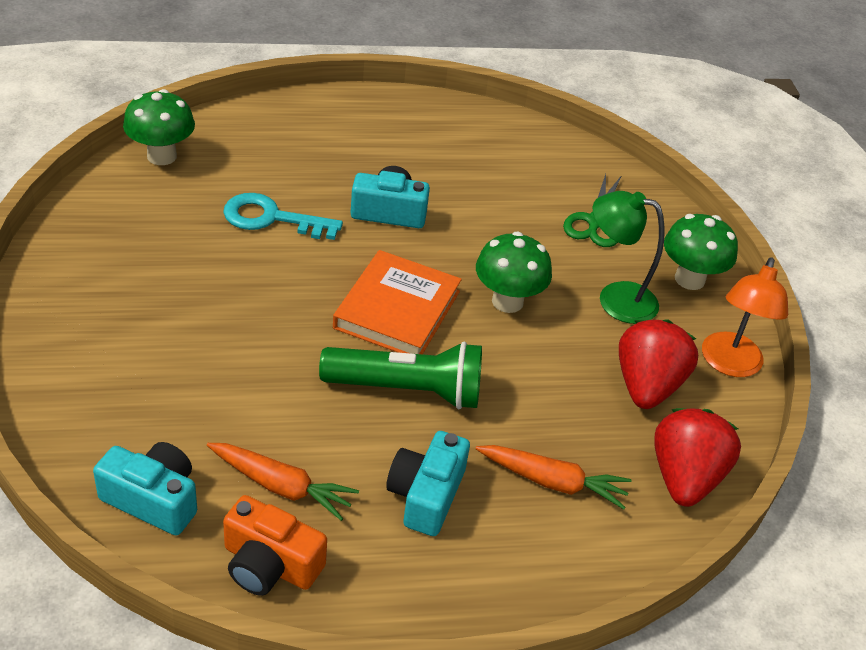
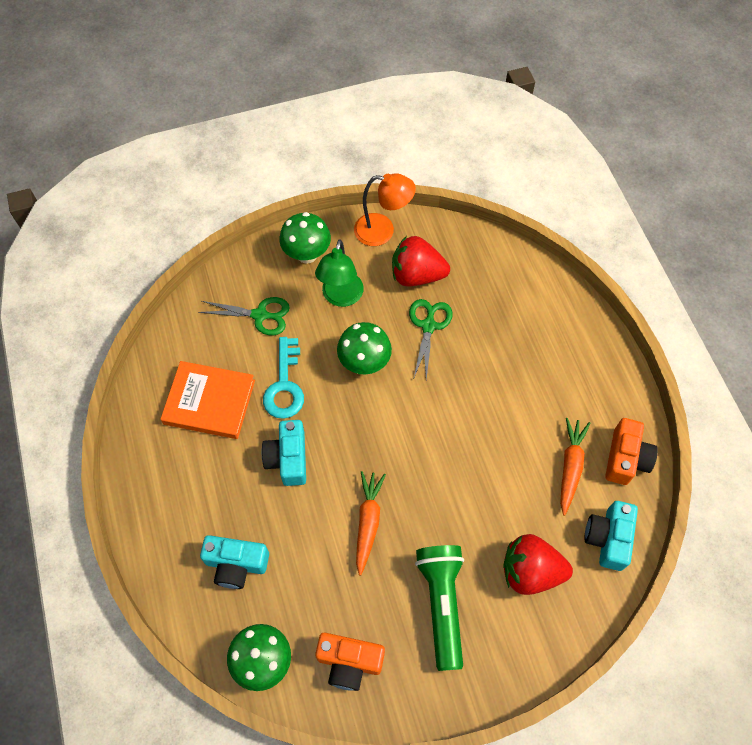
camera: 95 degrees left, 20 degrees up
turquoise key [223,193,343,240] -> turquoise key moved to [263,337,304,419]
green flashlight [319,342,482,409] -> green flashlight moved to [415,545,464,671]
orange book [333,250,462,354] -> orange book moved to [161,361,255,439]
turquoise camera [386,431,470,536] -> turquoise camera moved to [200,535,269,589]
orange carrot [476,445,632,509] -> orange carrot moved to [356,471,386,576]
red strawberry [654,408,741,507] -> red strawberry moved to [504,534,573,595]
none -> orange camera [315,633,385,691]
none -> green scissors [409,299,452,380]

